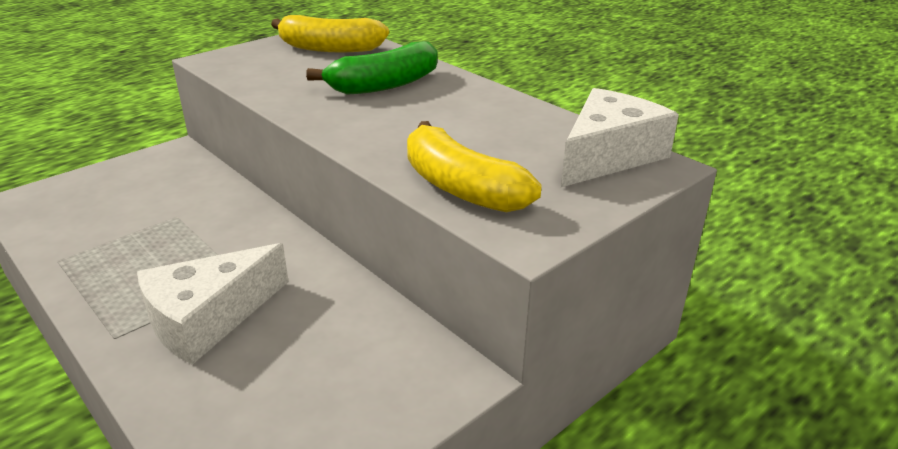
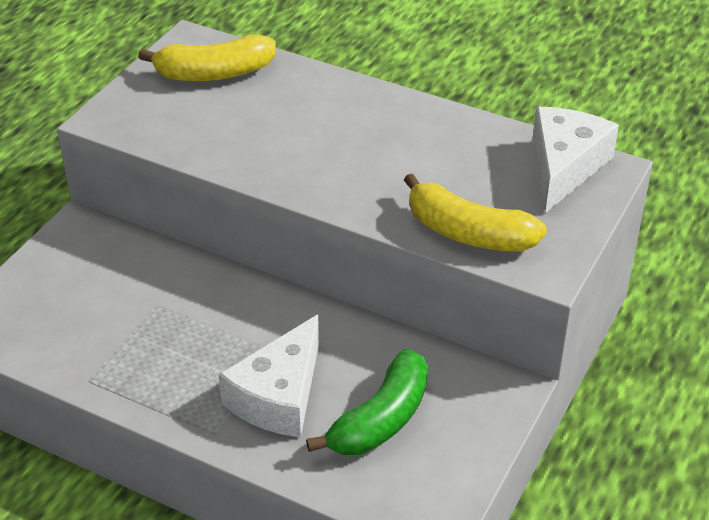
camera: 20 degrees left, 10 degrees up
green banana [306,41,438,95] -> green banana moved to [306,349,428,455]

